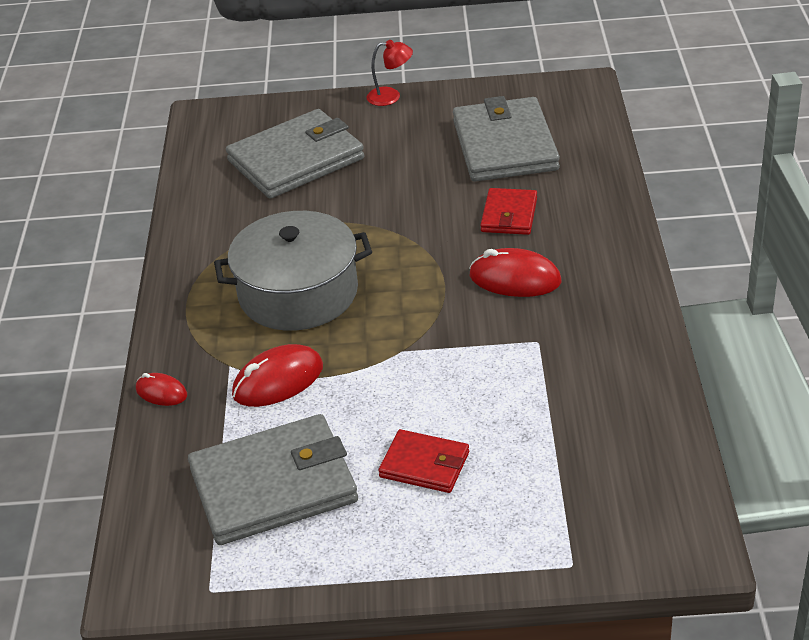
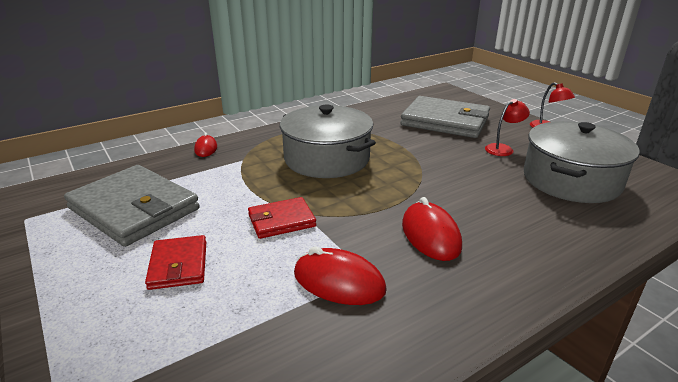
camera: 55 degrees right, 10 degrees down
red mouse [232,344,323,407] -> red mouse moved to [294,246,387,305]
grey wallet [453,96,560,182] -> grey pot [524,121,640,203]
red wallet [481,188,537,235] -> red wallet moved to [248,197,316,239]
none -> red lamp [485,99,530,156]

